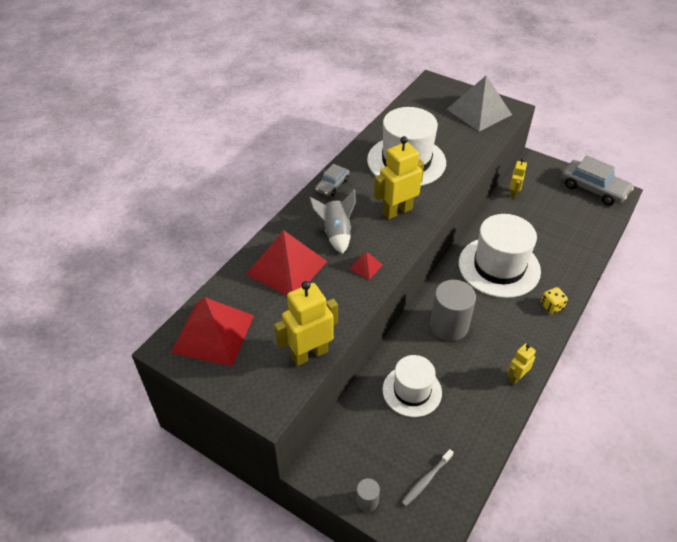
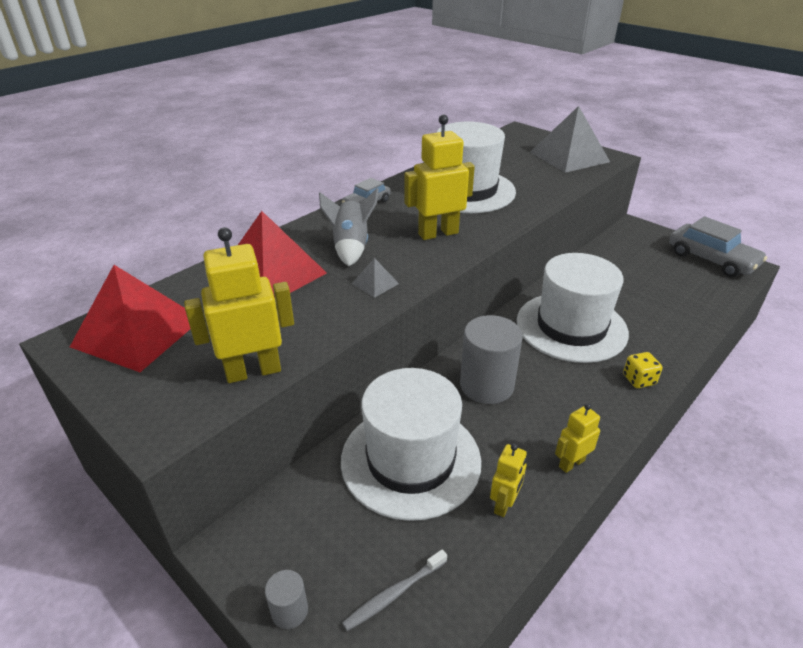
camera: 10 degrees right, 10 degrees down
red pyramid [349,252,383,280] -> grey pyramid [352,258,399,298]
white hat [383,355,442,417] -> white hat [341,368,481,521], size x1.60
yellow robot [509,158,527,199] -> yellow robot moved to [490,443,527,517]

